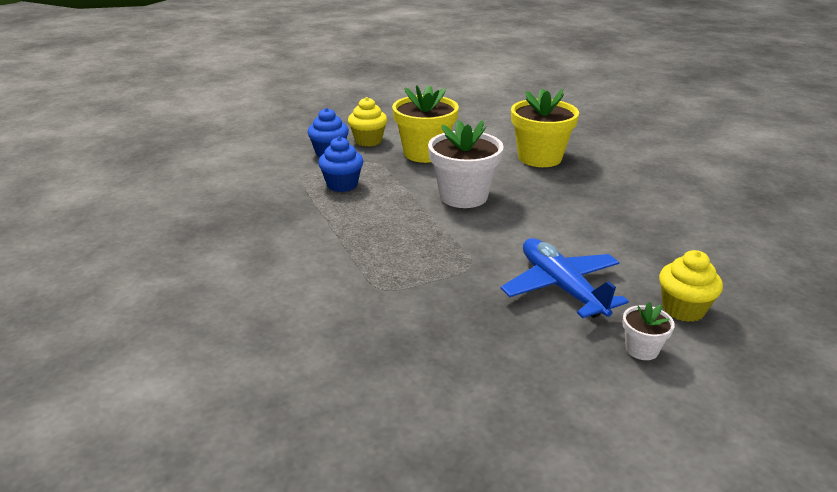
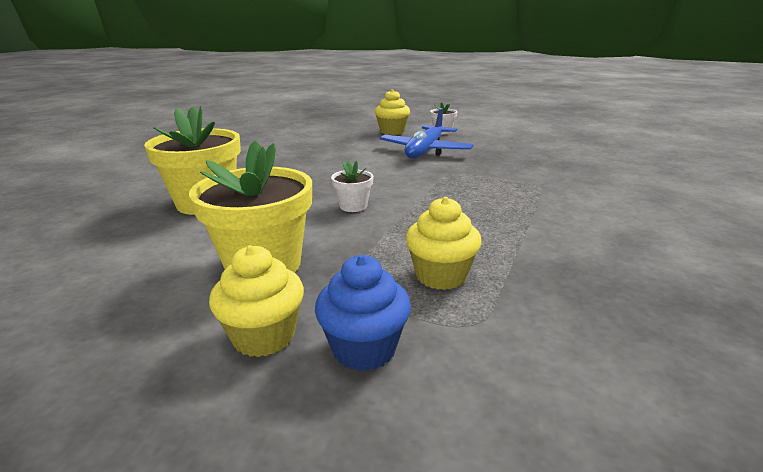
camera: 130 degrees left, 5 degrees down
blue cupcake [318,137,363,192] -> yellow cupcake [406,197,482,290]
white flower pot [428,120,504,208] -> white flower pot [331,161,374,212], size x0.48

